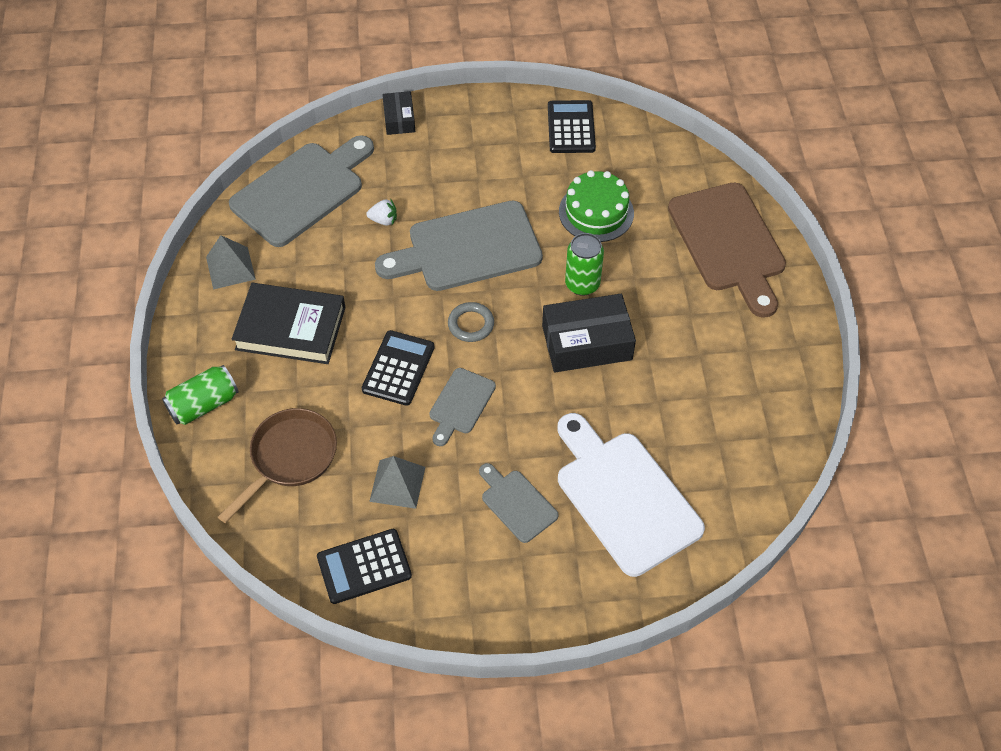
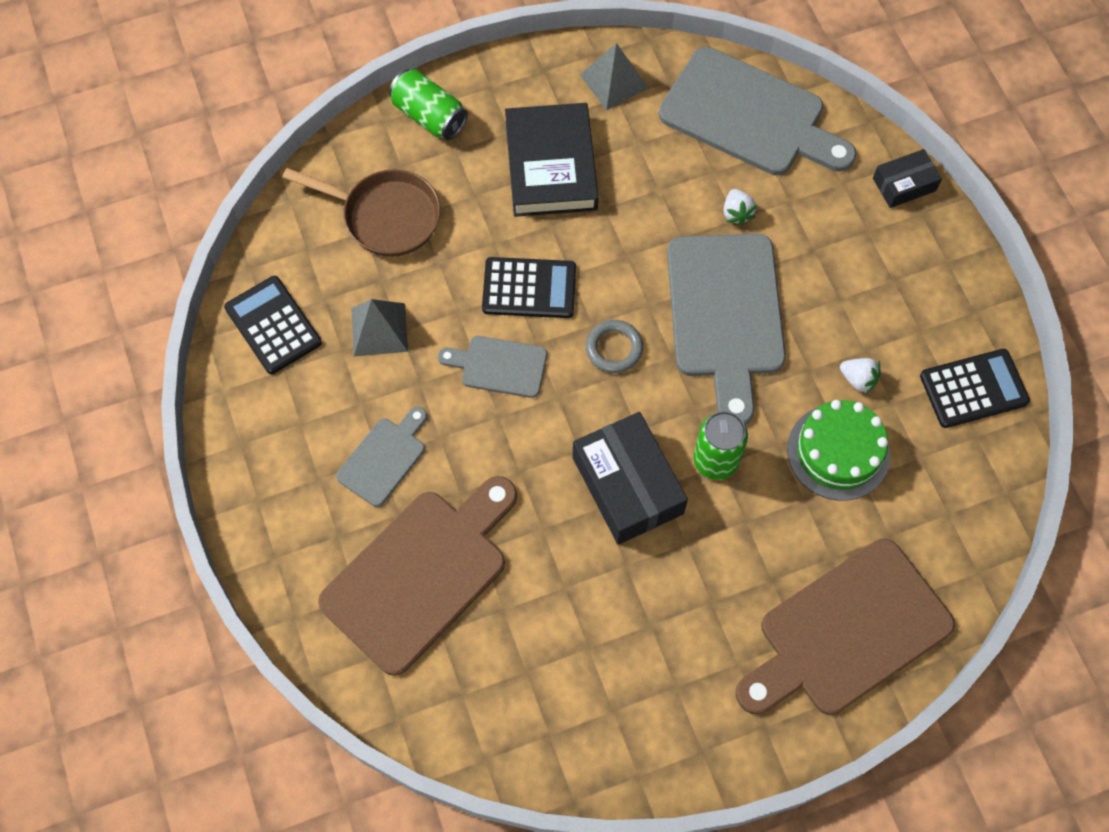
camera: 75 degrees right, 10 degrees up
grey cutting board [375,201,543,291] -> grey cutting board turned 150 degrees counterclockwise [667,234,786,425]
white cutting board [558,413,705,577] -> brown cutting board [318,476,517,676]
none -> white strawberry [840,358,881,394]

